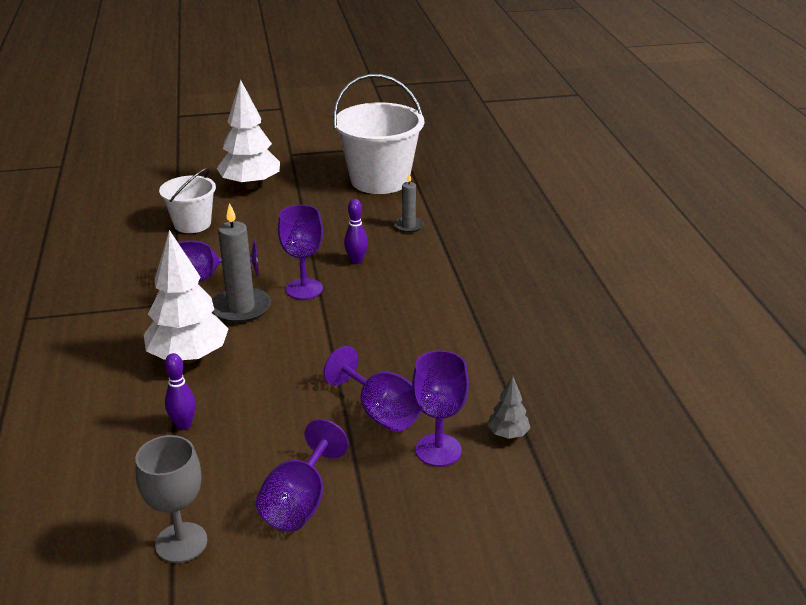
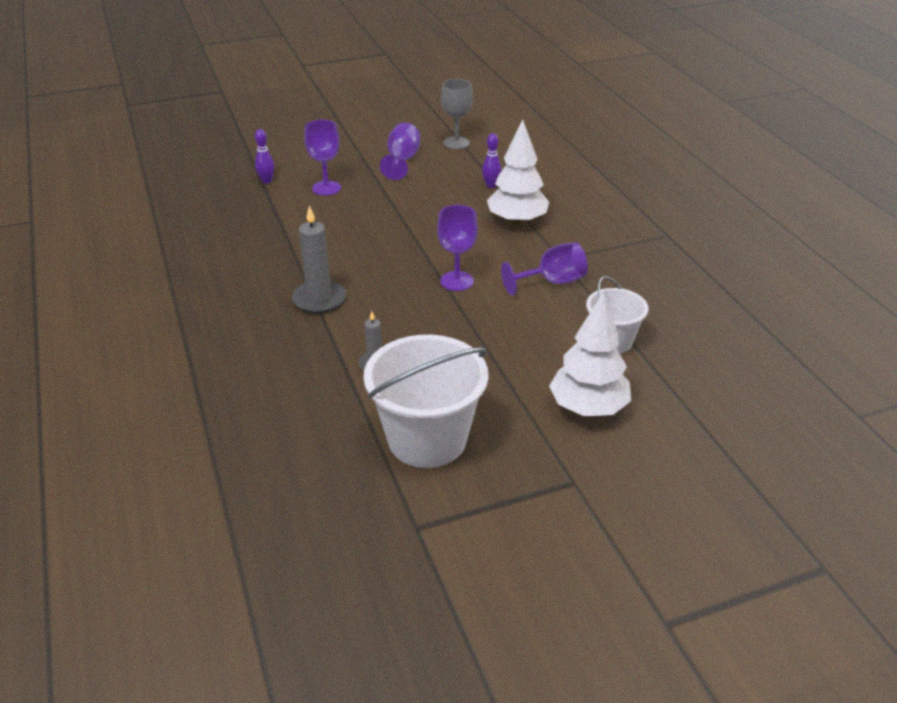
camera: 170 degrees right, 5 degrees up
grey candle [212,203,271,323] -> grey candle moved to [292,206,346,314]
purple goblet [323,346,421,432] -> none
purple bowling pin [344,199,368,264] -> purple bowling pin moved to [255,129,274,184]
grey tree [487,376,530,439] -> none

